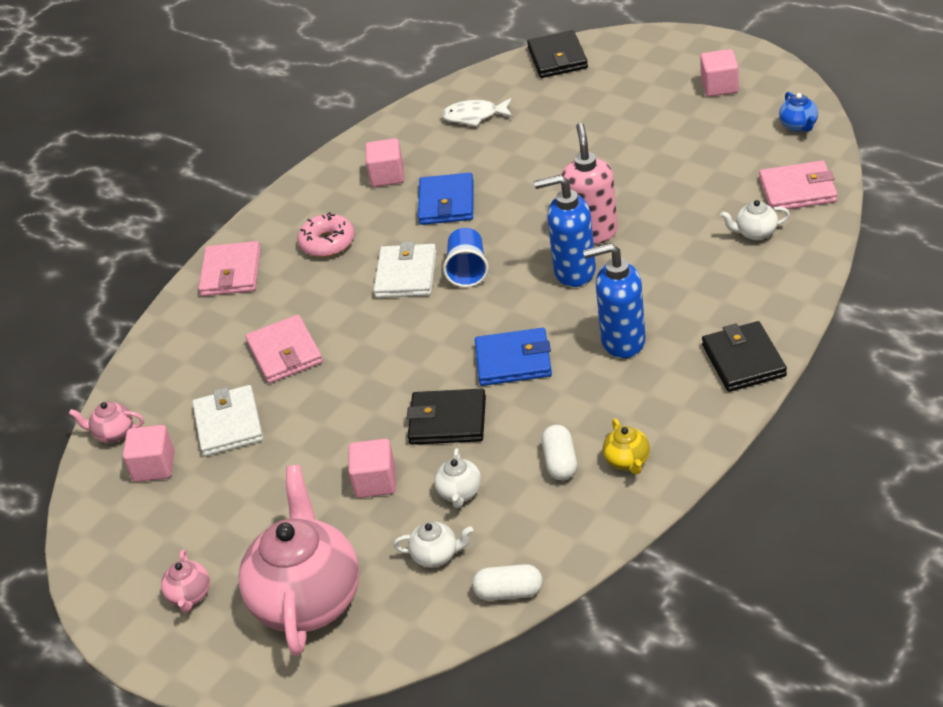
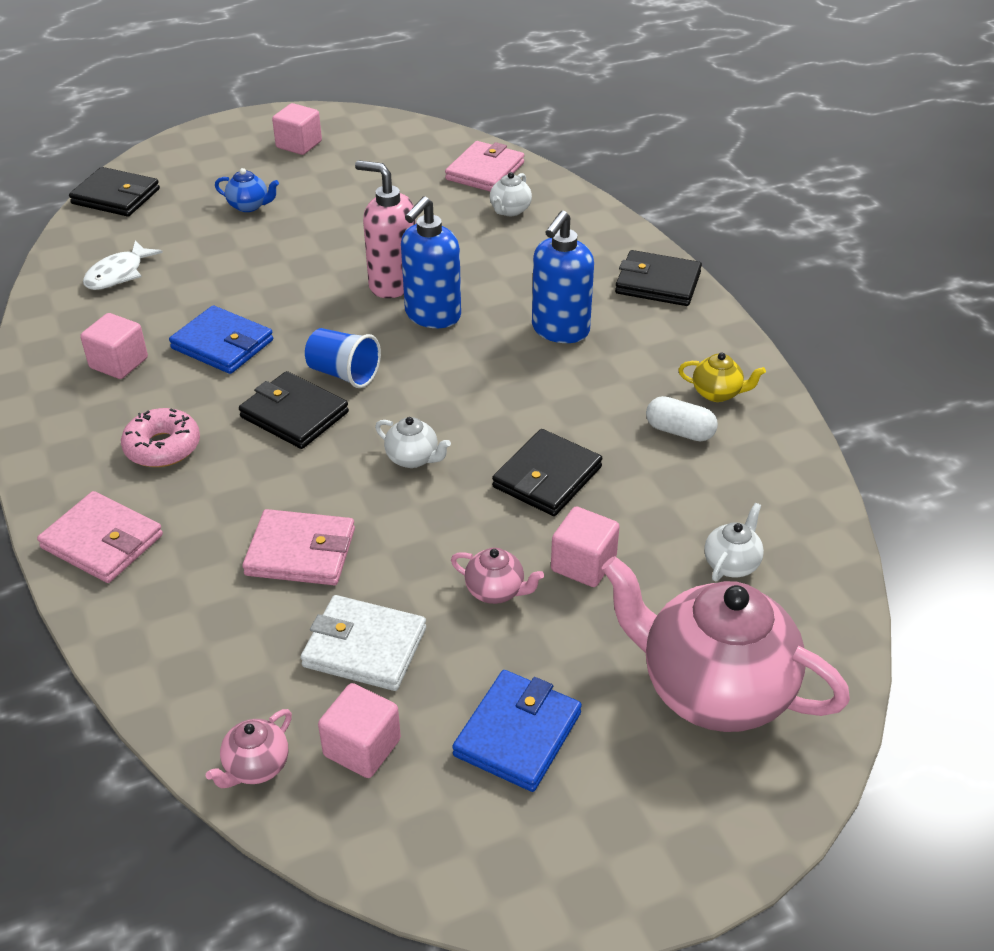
camera: 65 degrees left, 0 degrees up
pink teapot [161,549,210,613] -> pink teapot moved to [451,548,544,604]
white wallet [374,241,437,298] -> black wallet [239,371,349,449]
white teapot [434,448,481,508] -> white teapot moved to [375,417,451,468]
white capsule [472,564,543,601] -> none
blue wallet [475,328,552,386] -> blue wallet moved to [452,670,582,792]
blue teapot [779,92,818,132] -> blue teapot moved to [215,168,279,212]

